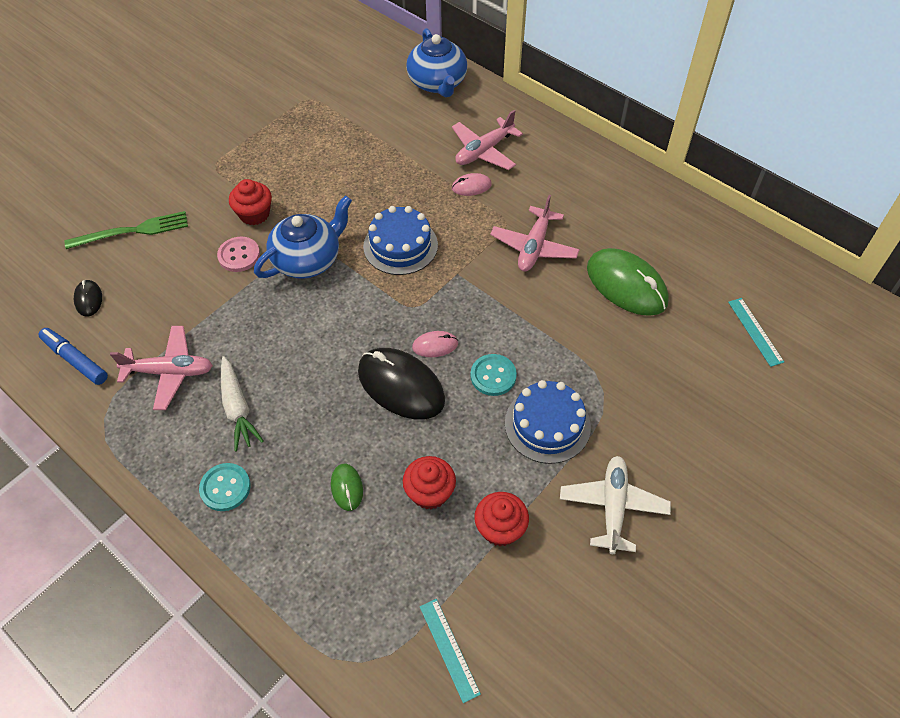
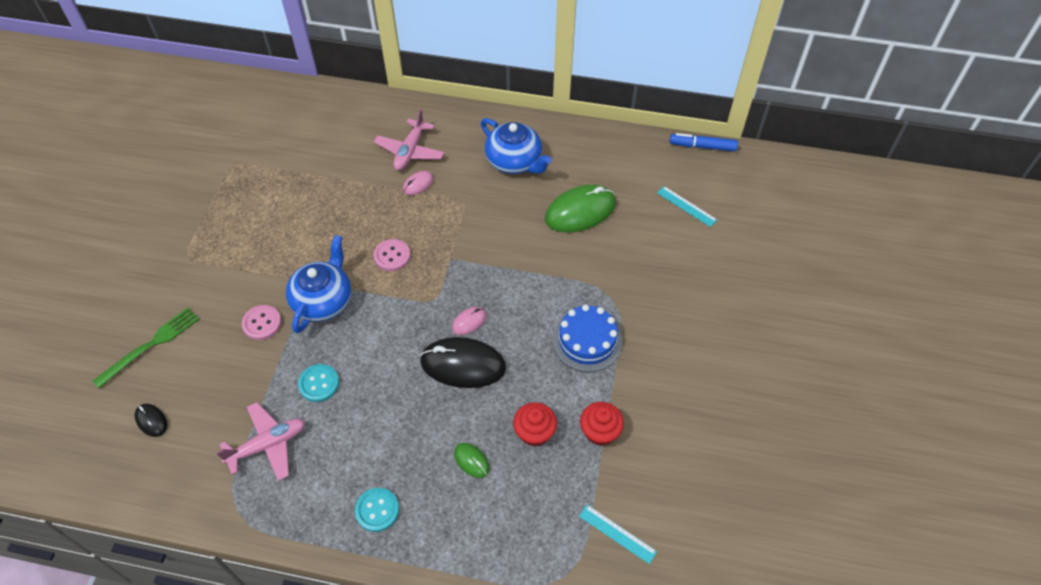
camera: 30 degrees left, 0 degrees up
blue marker [39,328,108,385] -> blue marker moved to [670,133,738,152]
white carrot [221,356,264,452] -> none
red cupcake [229,179,272,225] -> none
blue cake [363,206,438,275] -> pink button [373,239,410,271]
blue teapot [406,28,467,97] -> blue teapot moved to [481,118,552,174]
turquoise button [470,354,517,396] -> turquoise button moved to [298,364,339,402]
pink plane [490,195,580,272] -> none
white plane [560,456,671,554] -> none
green mouse [587,248,669,316] -> green mouse turned 45 degrees counterclockwise [545,185,616,233]

